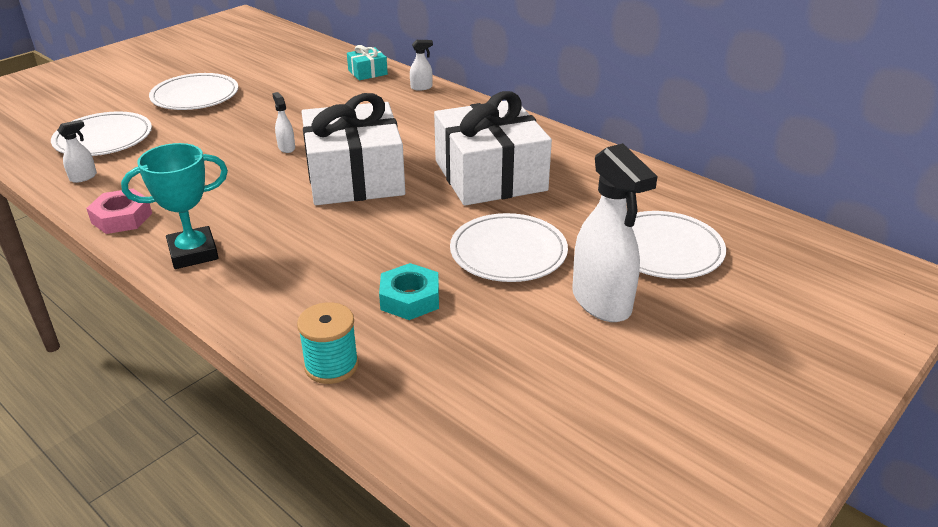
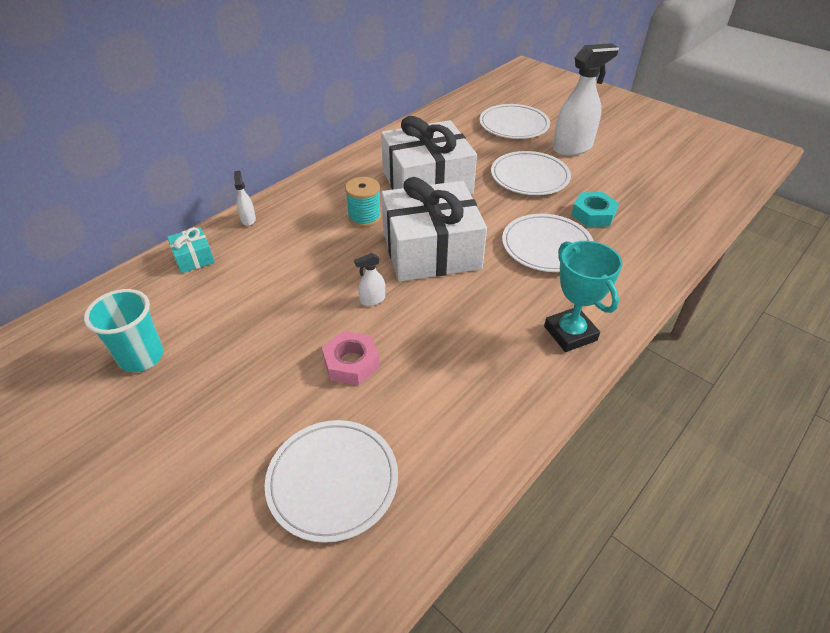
camera: 90 degrees left, 10 degrees up
white spray bottle [57,120,97,183] -> none
pink nut [86,189,152,234] -> pink nut moved to [322,331,380,385]
white plate [149,73,238,110] -> white plate moved to [502,214,594,272]
turquoise spool [297,302,359,384] -> turquoise spool moved to [345,177,381,227]
none -> turquoise cup [84,289,164,372]

